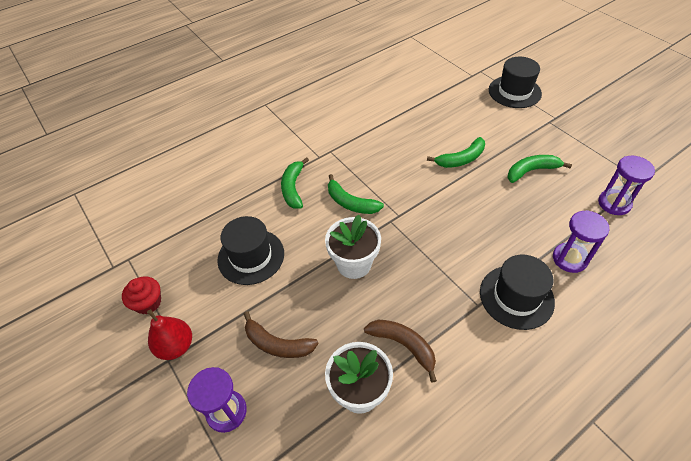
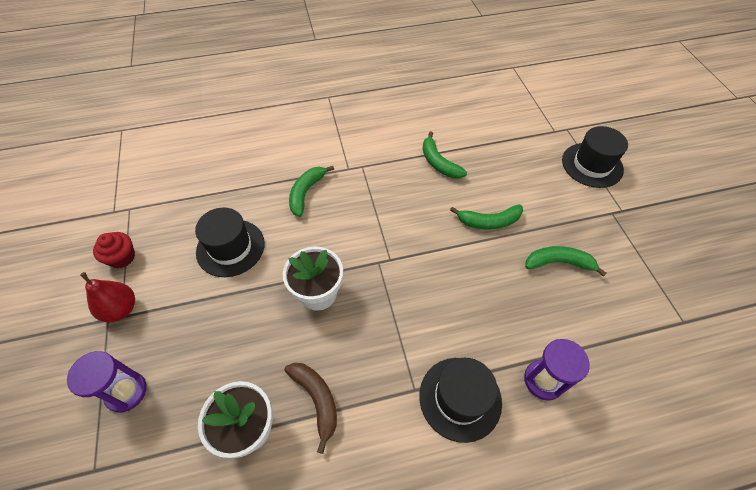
camera: 20 degrees right, 5 degrees up
brown banana [244,311,319,358] -> none
green banana [328,174,384,214] -> green banana moved to [423,131,467,179]
purple hourglass [598,156,655,215] -> none

